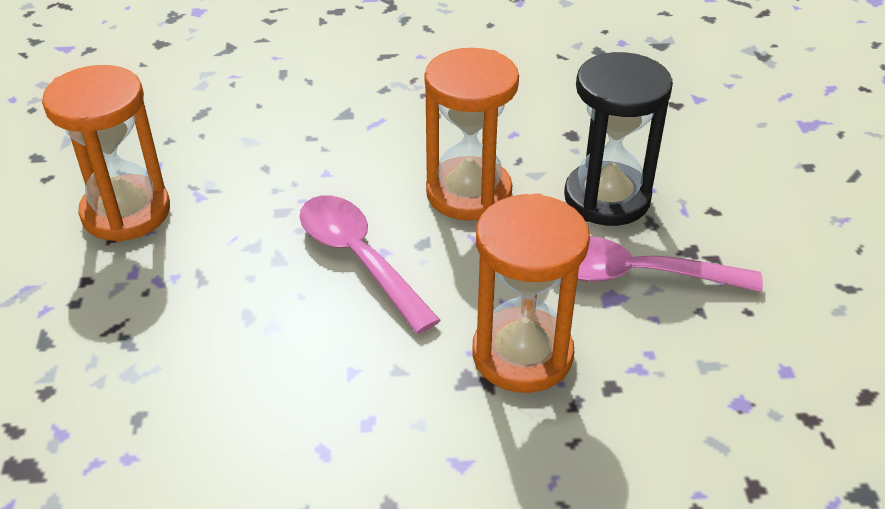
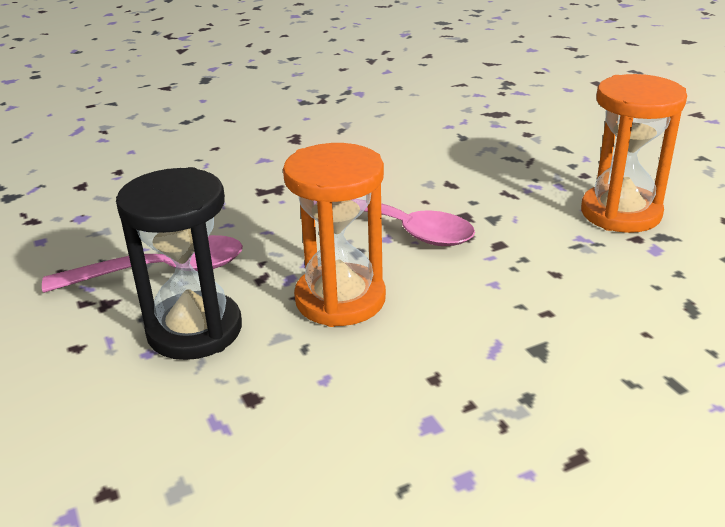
camera: 160 degrees right, 10 degrees down
orange hourglass [472,193,590,393] -> none

